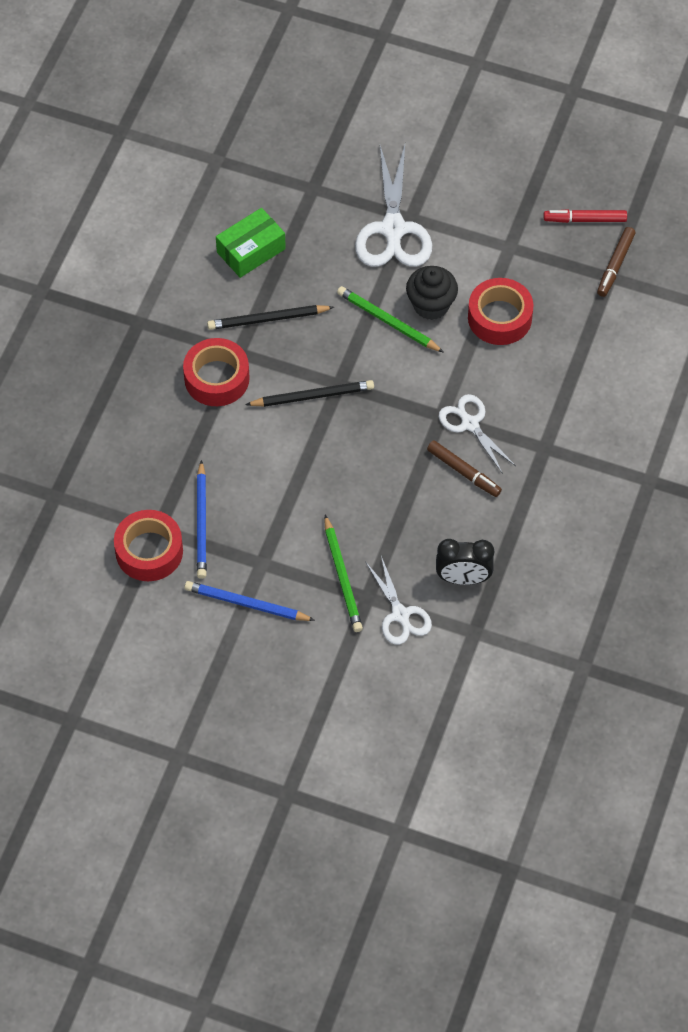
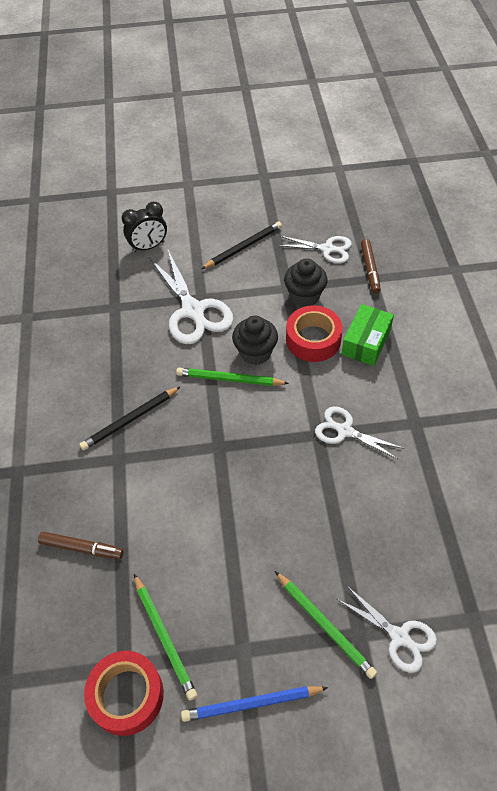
camera: 25 degrees left, 5 degrees down
red tape [183,338,250,406] -> none
blue pencil [197,460,207,579] -> green pencil [134,574,197,701]
green box [216,208,286,278] -> green box moved to [342,304,394,366]
black pencil [245,380,374,407] -> black pencil moved to [202,221,282,269]
brown marker [427,440,502,497] -> brown marker moved to [38,532,123,559]
black clock [436,539,494,585] -> black clock moved to [122,202,167,253]
red marker [544,209,627,223] -> white scissors [277,236,352,263]
none -> black cupcake [284,258,327,307]

